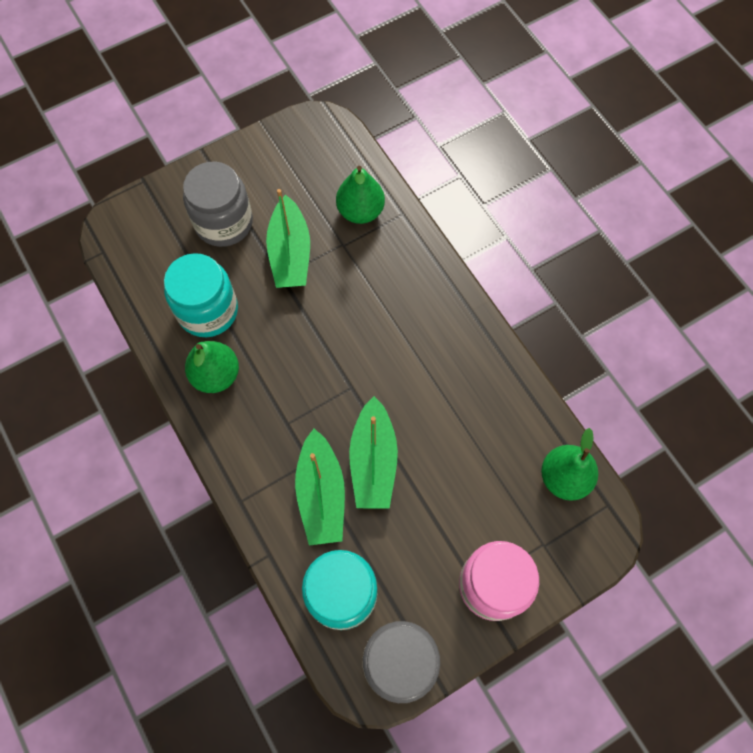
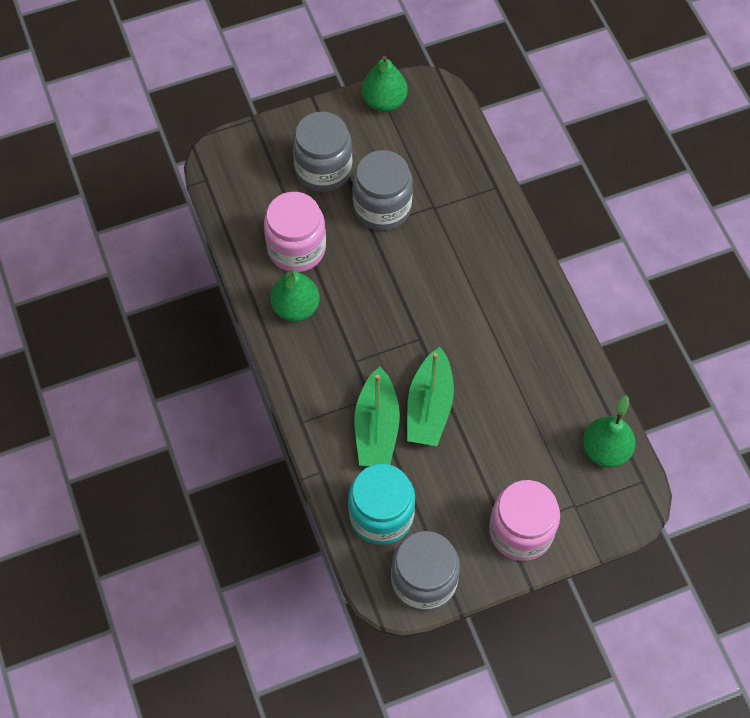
camera: 10 degrees right, 5 degrees down
turquoise jar [164,253,238,337] -> pink jar [264,192,326,272]
green boat [266,189,310,288] -> grey jar [353,150,413,231]
green pear [336,166,385,224] -> green pear moved to [362,56,408,112]

